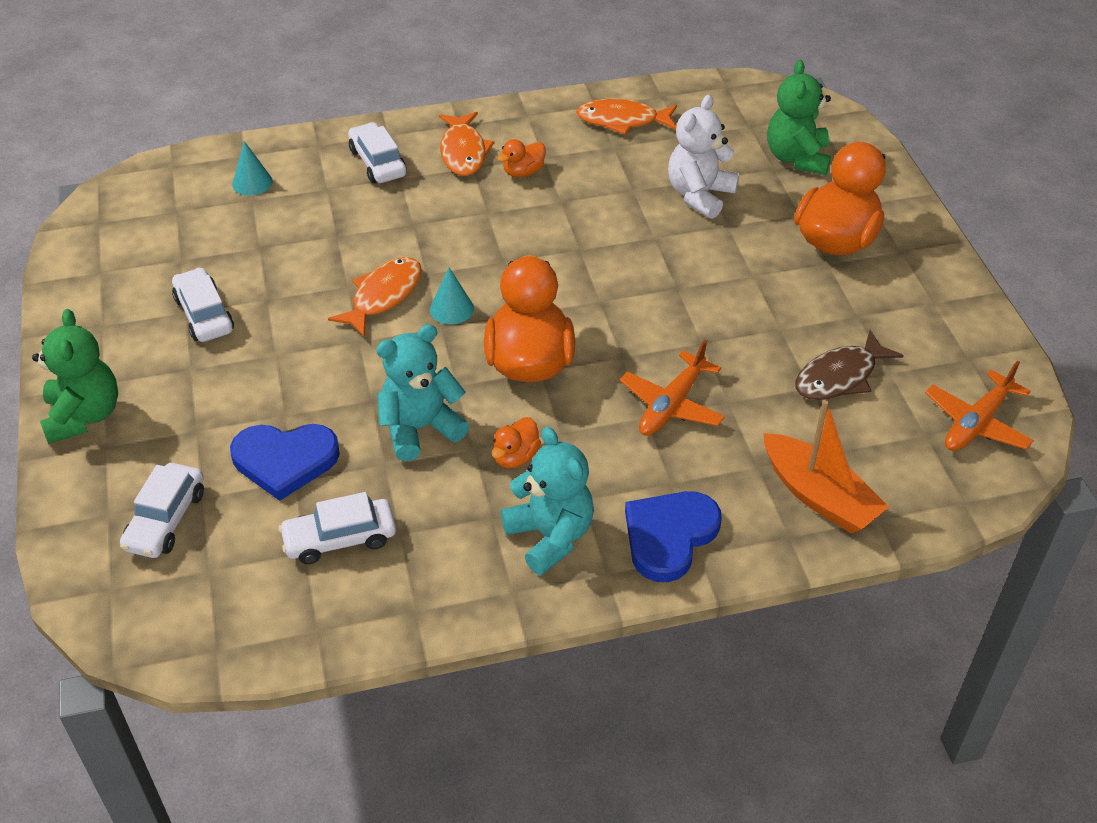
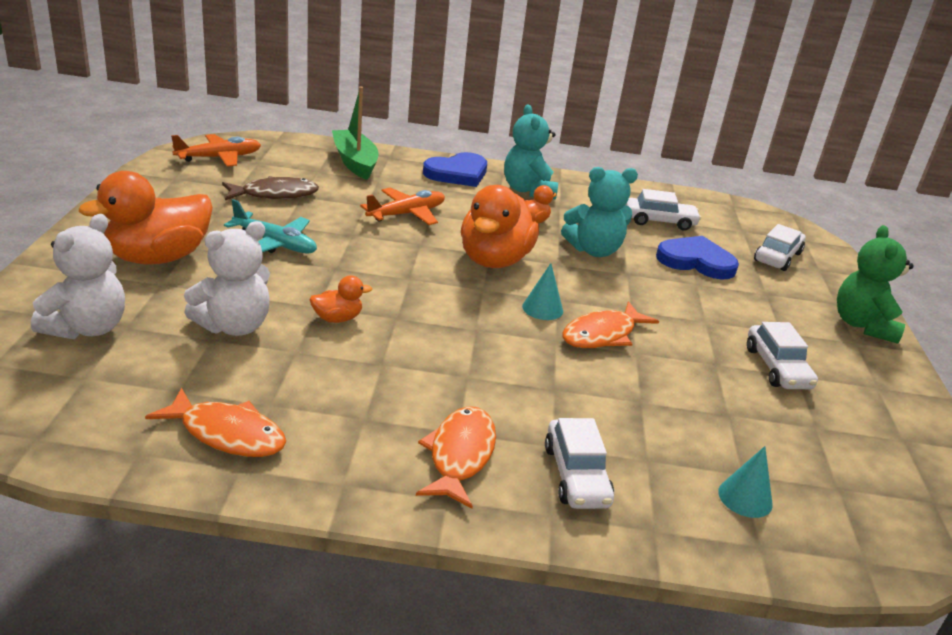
camera: 165 degrees left, 15 degrees down
orange duck [497,139,546,177] -> orange duck moved to [310,275,372,323]
orange boat [763,400,889,533] -> green boat [332,87,378,180]
green teddy bear [767,60,831,175] -> white teddy bear [31,214,125,339]
none -> turquoise plane [224,199,317,254]

